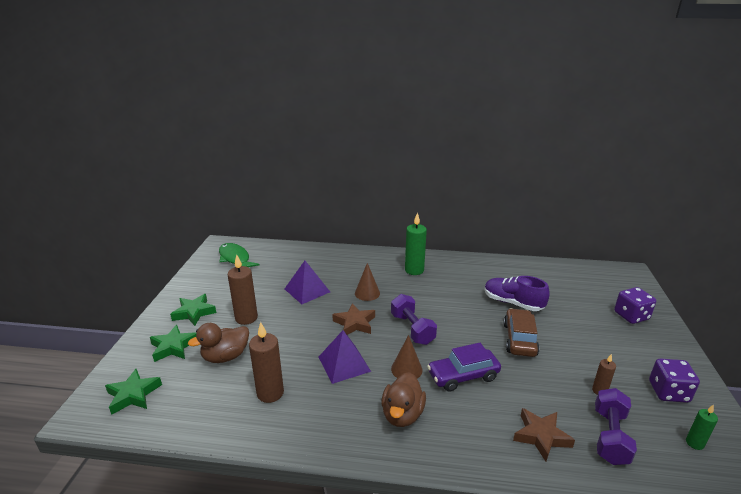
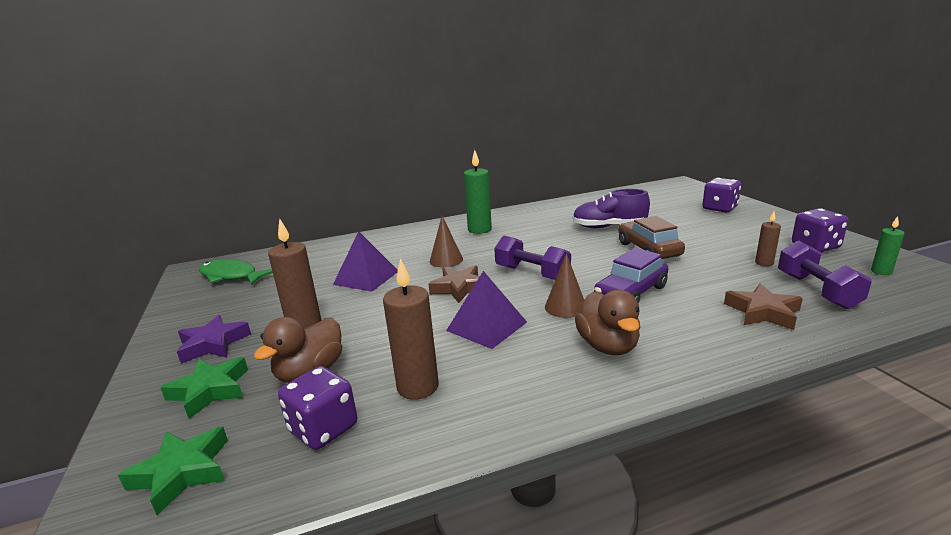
camera: 25 degrees left, 5 degrees down
green star [170,294,216,326] -> purple star [177,315,251,364]
none -> purple dice [278,366,357,450]

